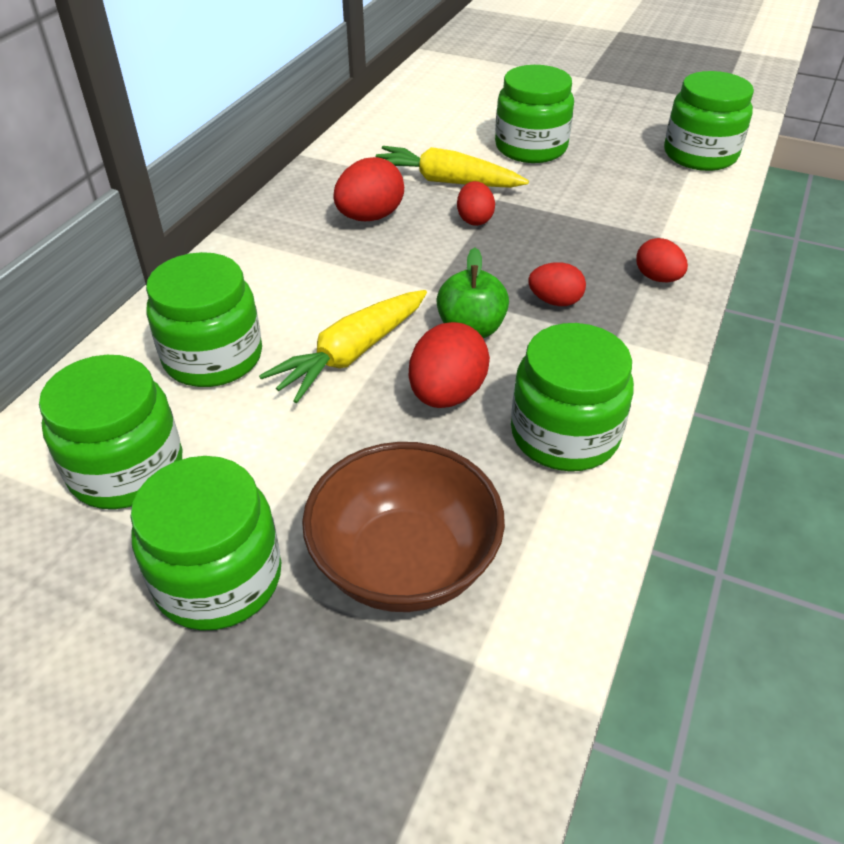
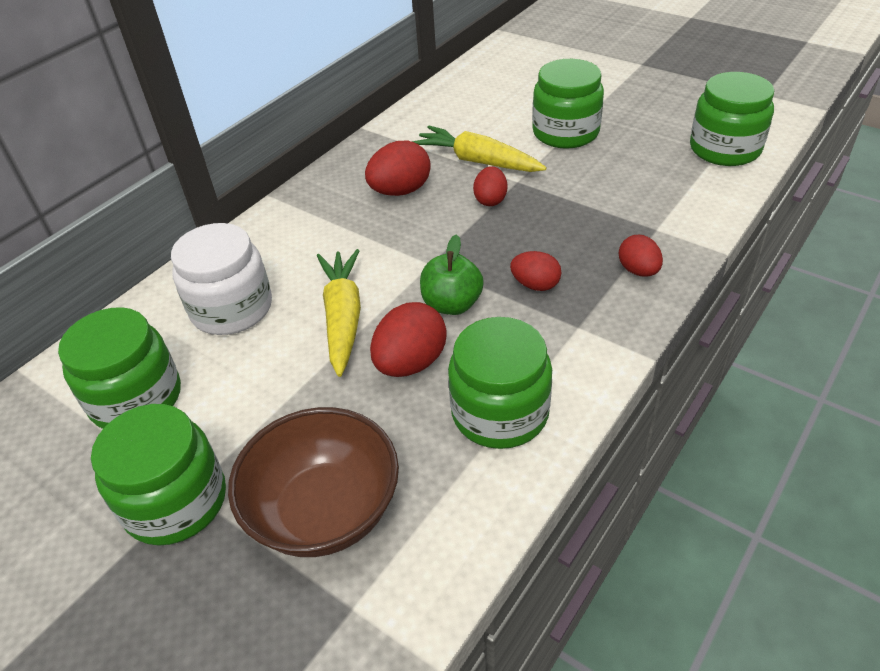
camera: 15 degrees right, 0 degrees up
green jar [146,252,262,387] -> white jar [171,223,272,335]
yellow carrot [259,290,427,403] -> yellow carrot turned 120 degrees clockwise [317,249,361,377]

